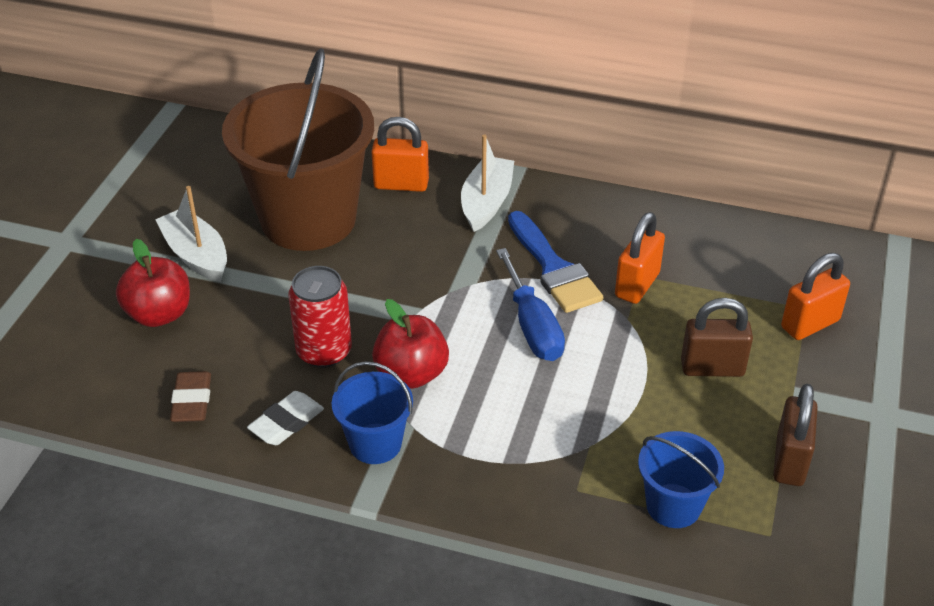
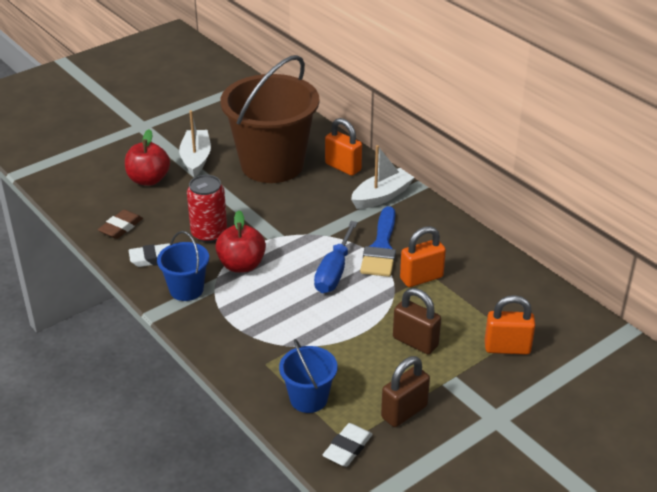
camera: 35 degrees right, 5 degrees down
none -> white eraser [323,423,373,467]

